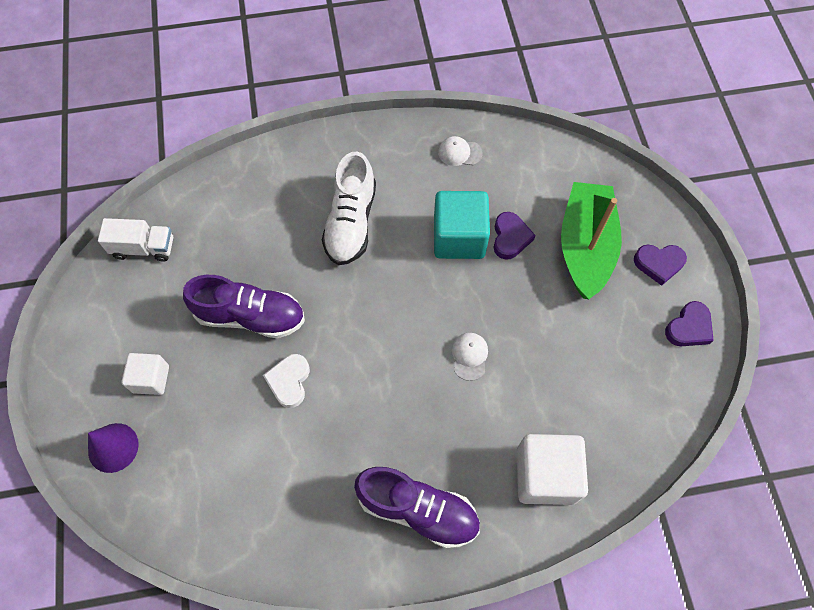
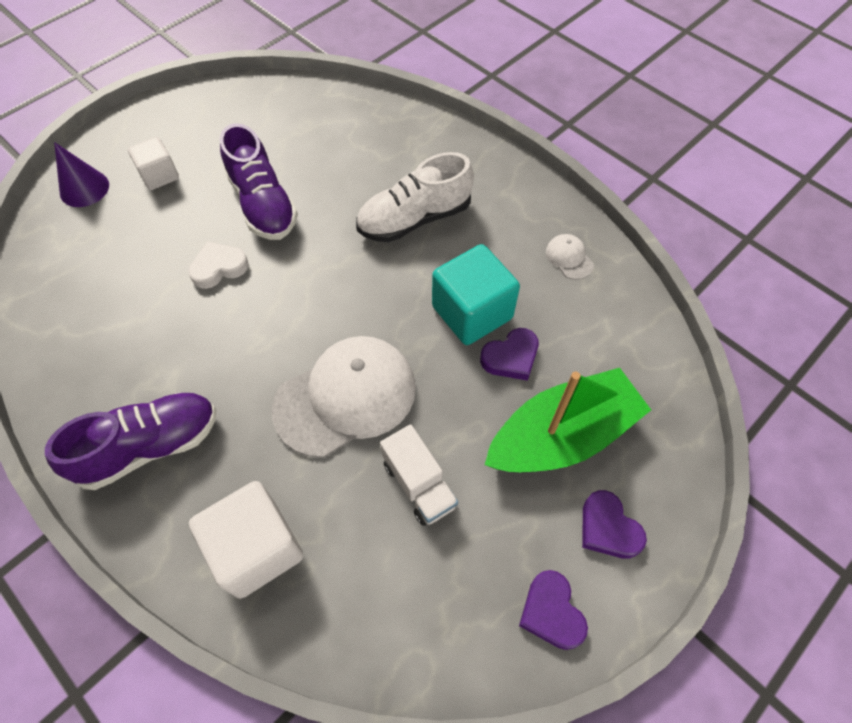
camera: 55 degrees right, 5 degrees down
white truck [98,218,173,262] -> white truck moved to [380,424,458,526]
purple shoe [354,467,480,549] -> purple shoe turned 105 degrees counterclockwise [45,392,217,490]
white cap [452,333,488,381] -> white cap [272,336,416,458], size x2.42
purple heart [665,301,714,346] -> purple heart turned 60 degrees clockwise [519,570,588,650]

